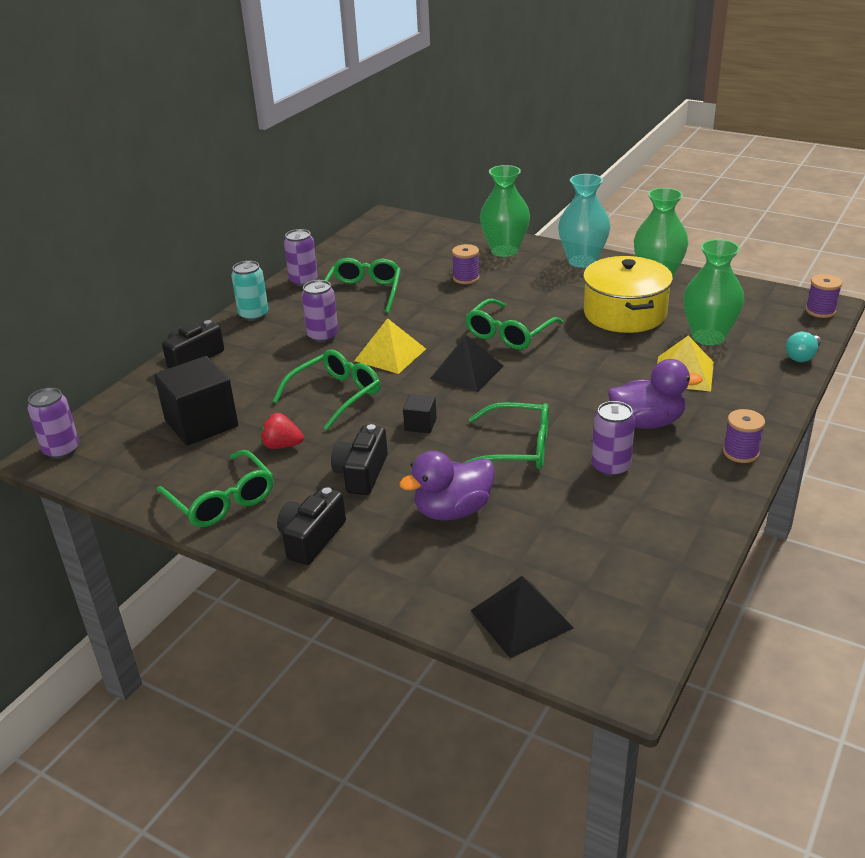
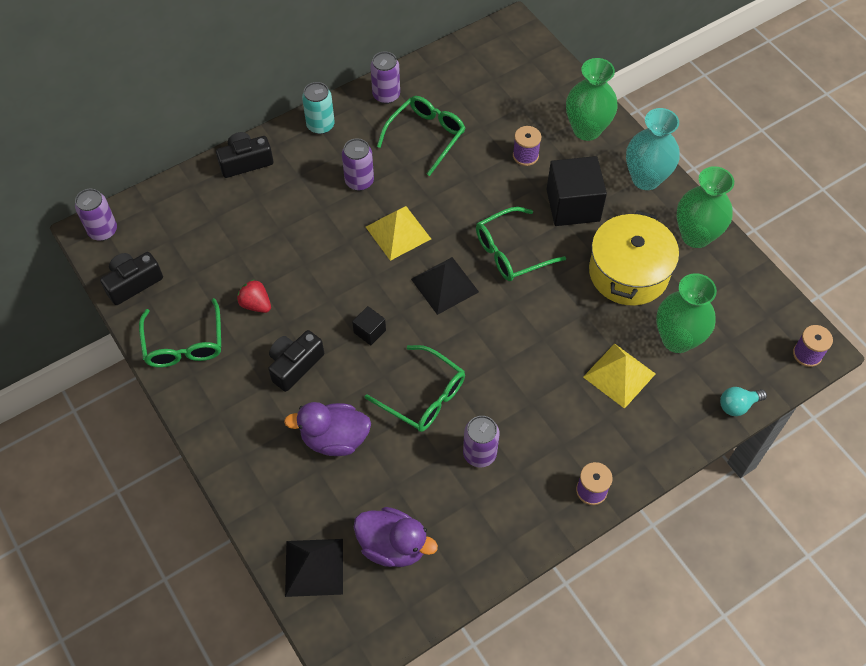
camera: 25 degrees right, 25 degrees up
black cube [154,356,238,446] -> black cube moved to [546,156,607,226]
green glasses [273,349,380,430] -> none
black camera [277,487,346,565] -> black camera moved to [100,252,163,305]
purple duck [608,359,703,429] -> purple duck moved to [354,507,438,567]

